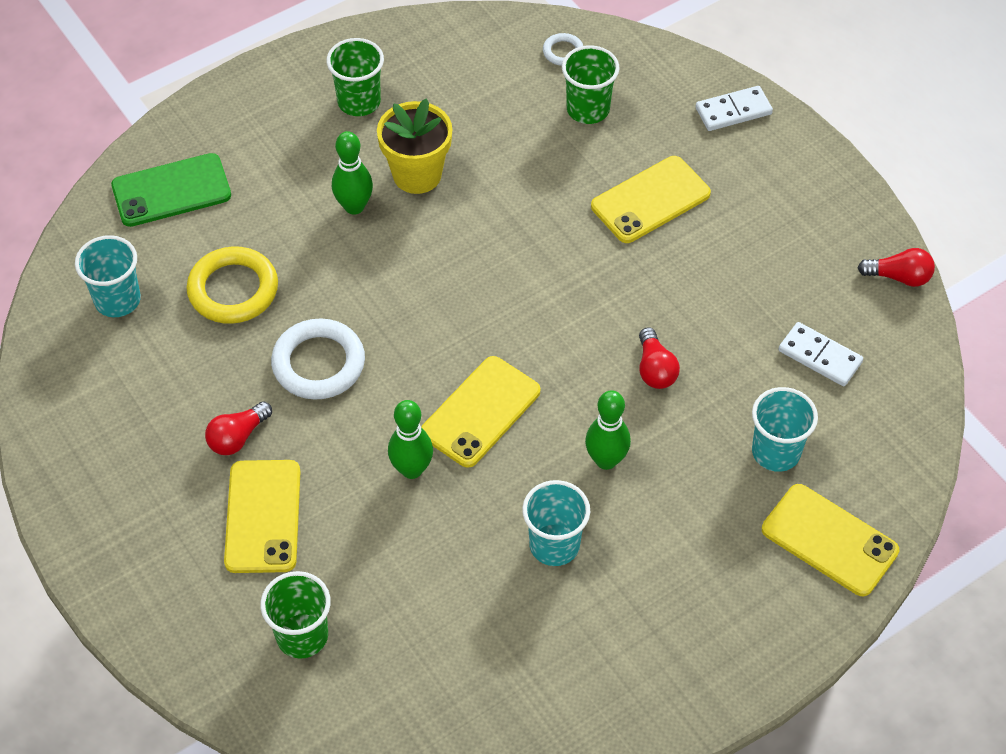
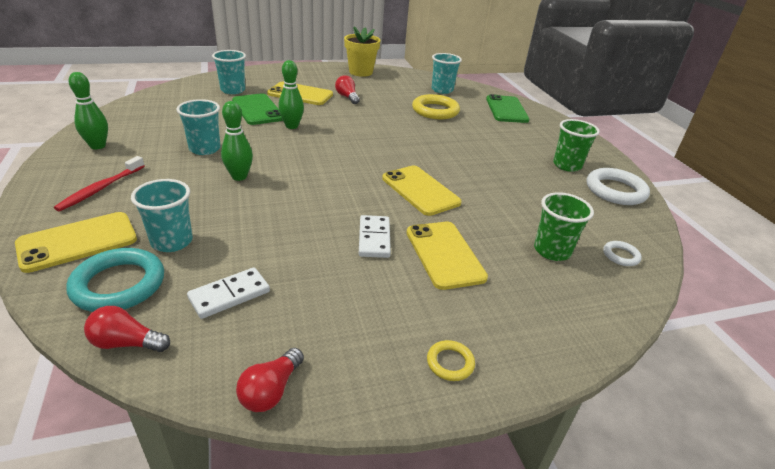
camera: 105 degrees right, 20 degrees down
green cup [260,571,331,659] -> turquoise cup [212,50,246,94]
white ring [271,318,365,400] -> white ring moved to [586,168,650,205]
green bowling pin [332,131,373,215] -> green bowling pin moved to [69,72,108,149]
yellow flower pot [377,98,452,194] -> yellow flower pot moved to [344,26,380,77]
yellow phone [421,356,540,468] -> yellow phone moved to [382,166,462,216]
red light bulb [639,327,680,389] -> red light bulb moved to [84,306,170,352]
white domino [695,86,773,131] -> white domino moved to [359,215,391,258]
none -> red toothbrush [54,156,145,211]
none -> turquoise ring [66,248,164,312]
none -> green phone [232,93,283,125]
none -> yellow ring [427,340,475,381]

